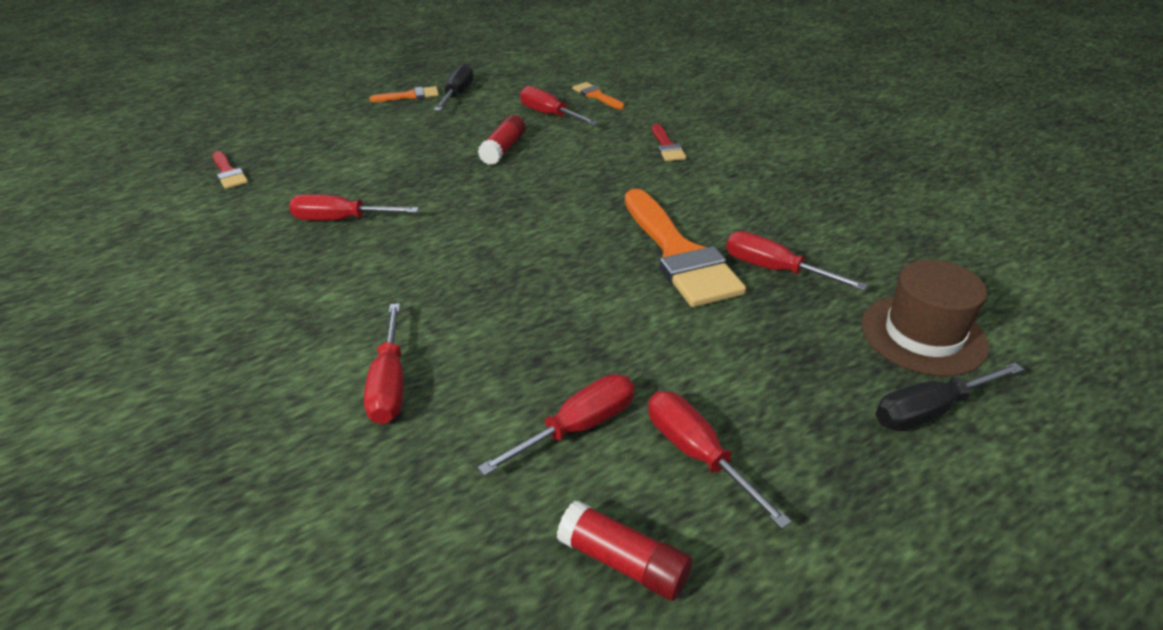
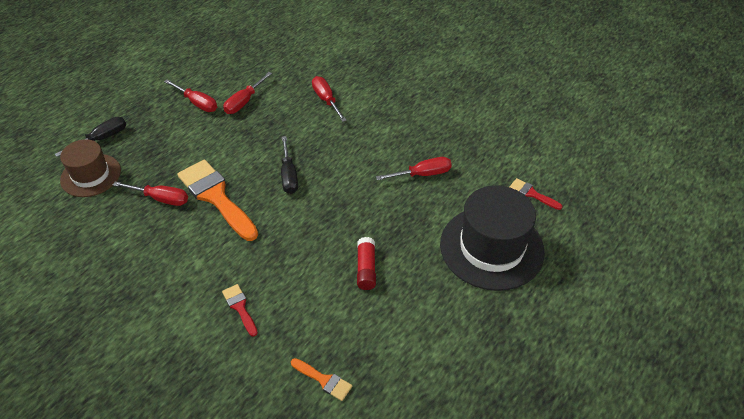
camera: 160 degrees right, 10 degrees up
orange brush [370,86,439,102] -> none
black screwdriver [434,64,473,111] -> black screwdriver moved to [281,136,298,194]
red screwdriver [520,86,598,125] -> none
red glue stick [557,500,692,601] -> none
none -> black hat [440,185,545,291]

